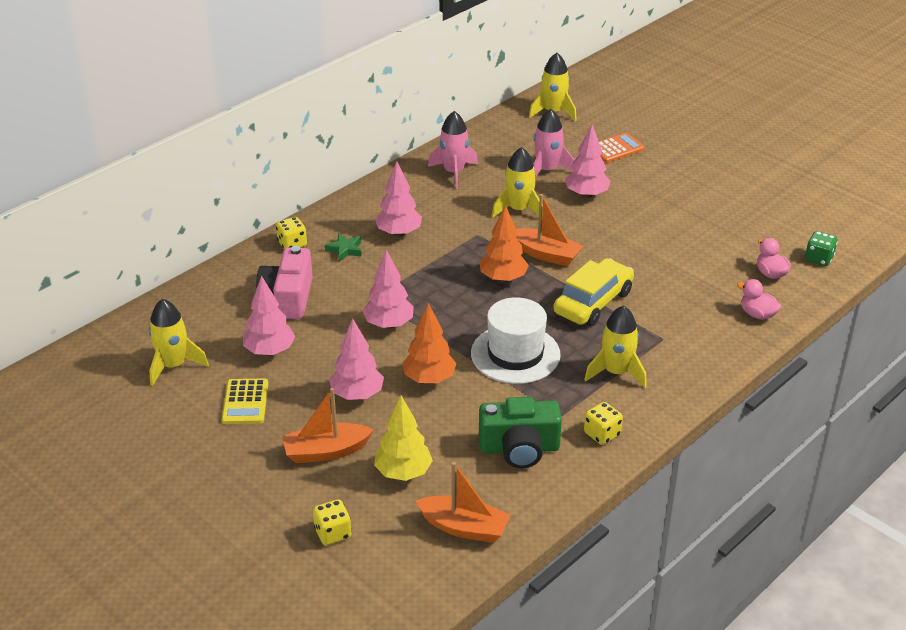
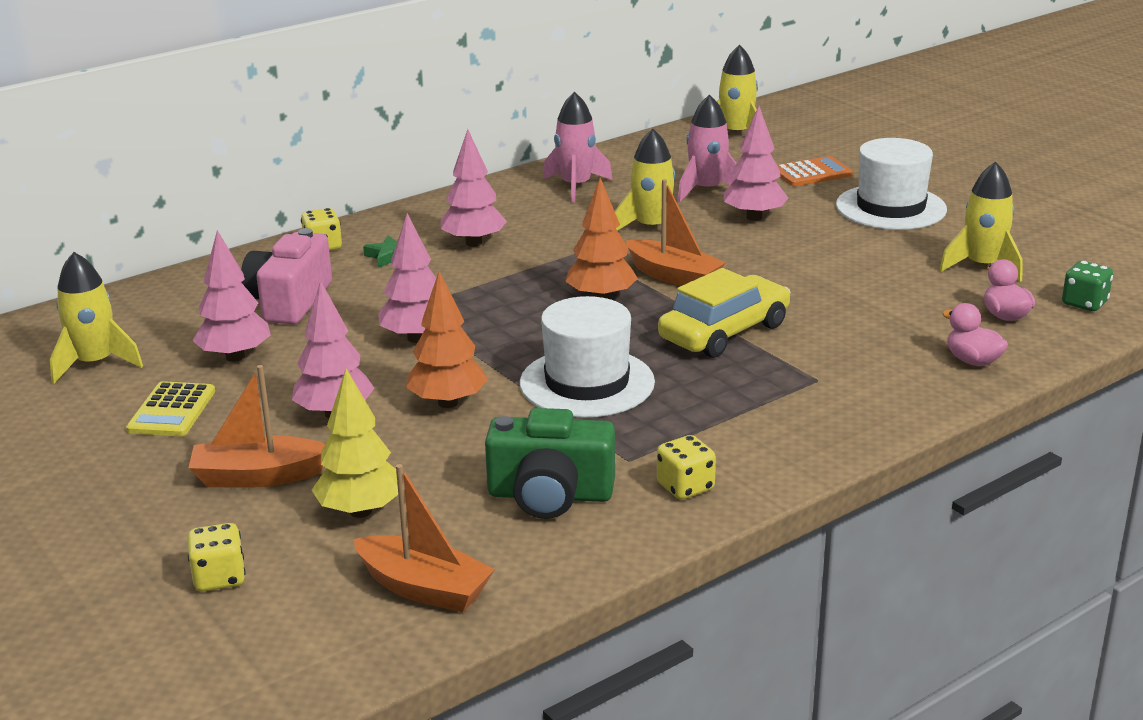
camera: 10 degrees right, 10 degrees down
yellow rocket [584,305,647,388] -> yellow rocket moved to [939,162,1023,282]
none -> white hat [836,138,947,230]

